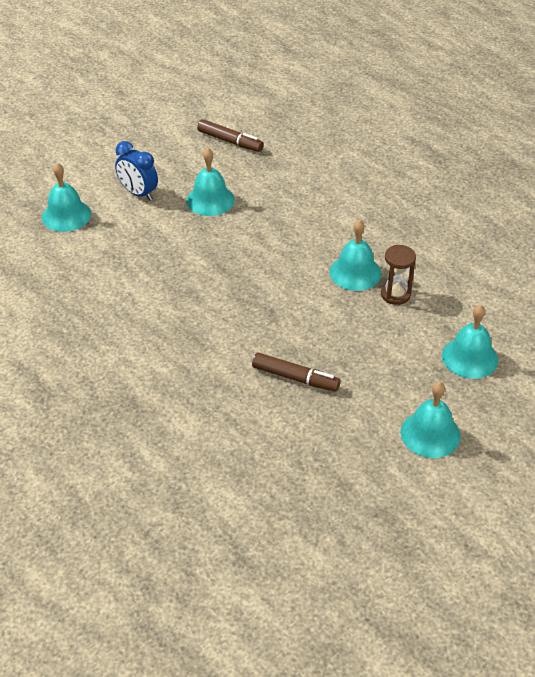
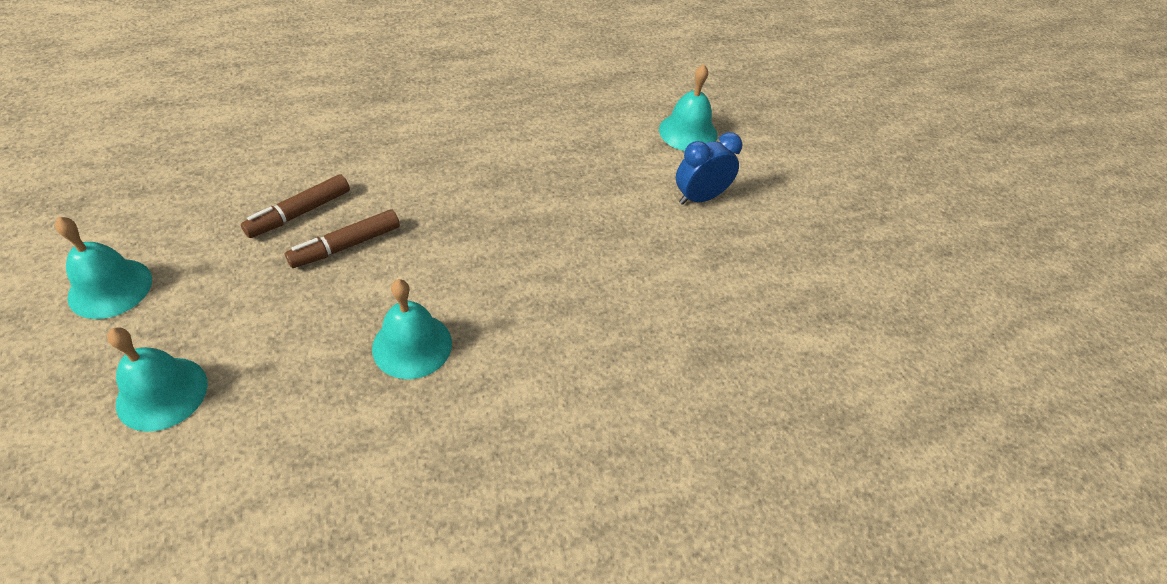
camera: 110 degrees right, 5 degrees up
turquoise bell [186,148,235,216] -> none
brown marker [197,119,264,152] -> brown marker moved to [285,209,400,268]
brown hourglass [381,245,416,305] -> none

